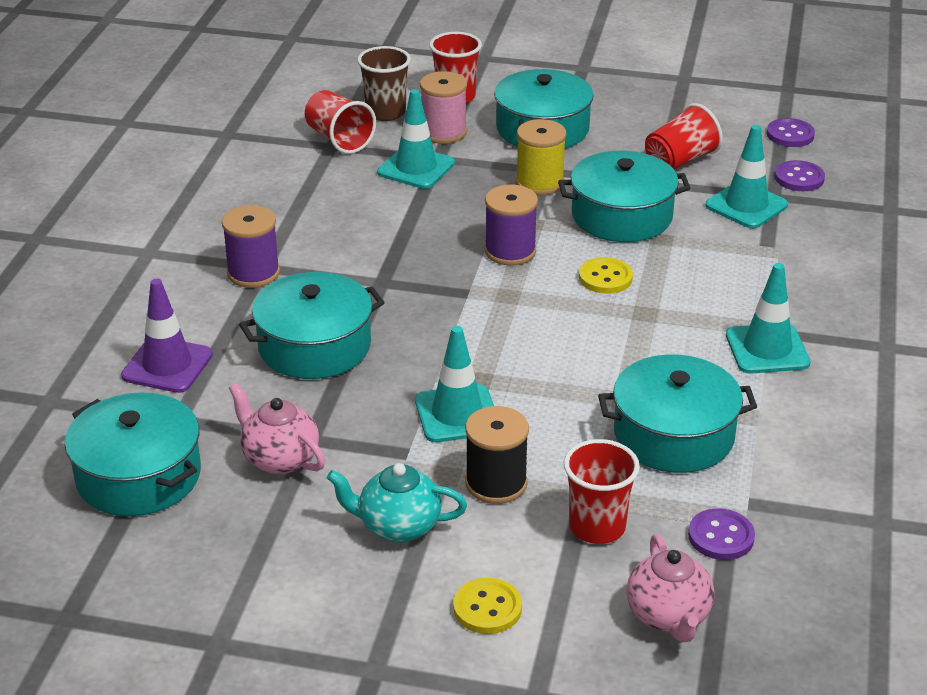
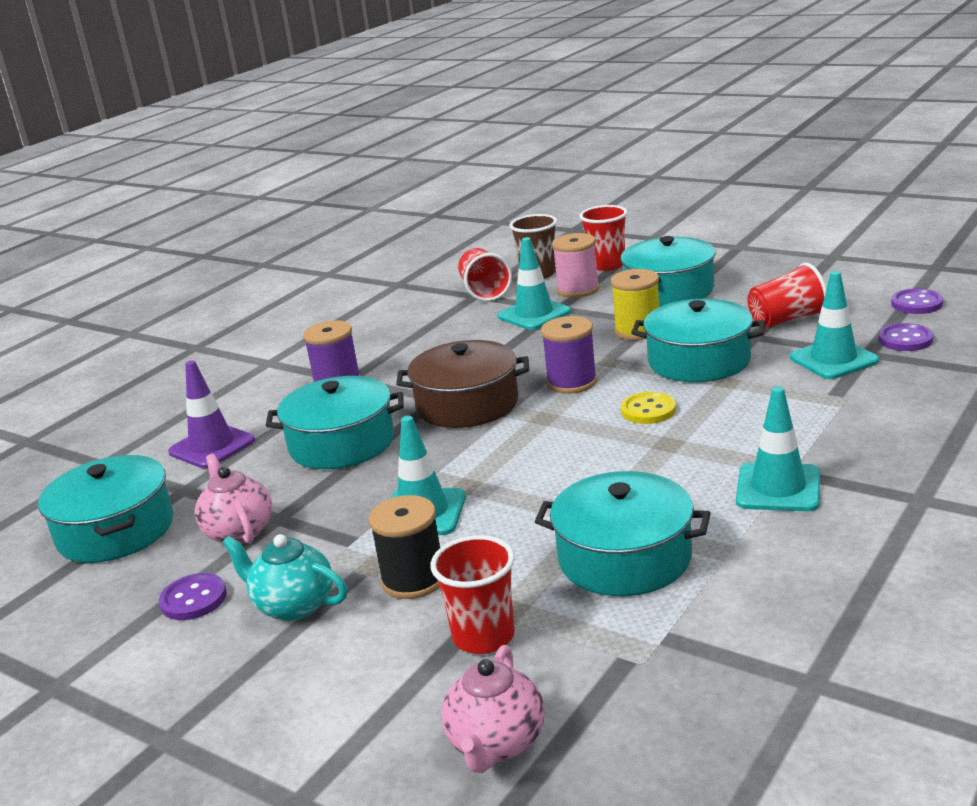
camera: 25 degrees right, 10 degrees down
yellow button [453,578,522,634] -> none
purple button [688,508,755,560] -> purple button moved to [159,573,227,620]
none -> brown pot [396,340,529,428]

